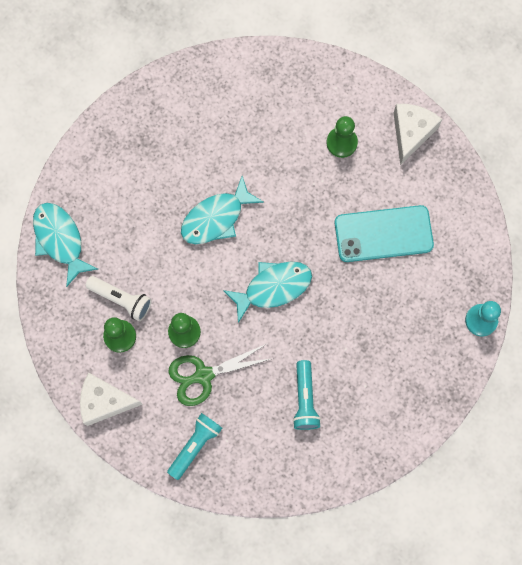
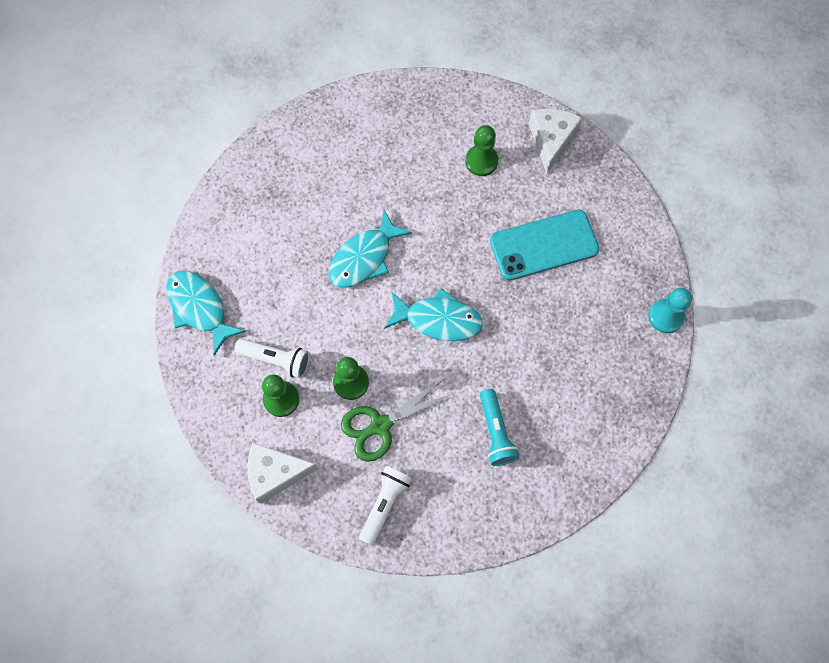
camera: 10 degrees left, 5 degrees down
turquoise flashlight [167,413,222,480] -> white flashlight [359,466,412,546]
turquoise fish [223,262,312,323] -> turquoise fish turned 45 degrees clockwise [384,288,483,341]

